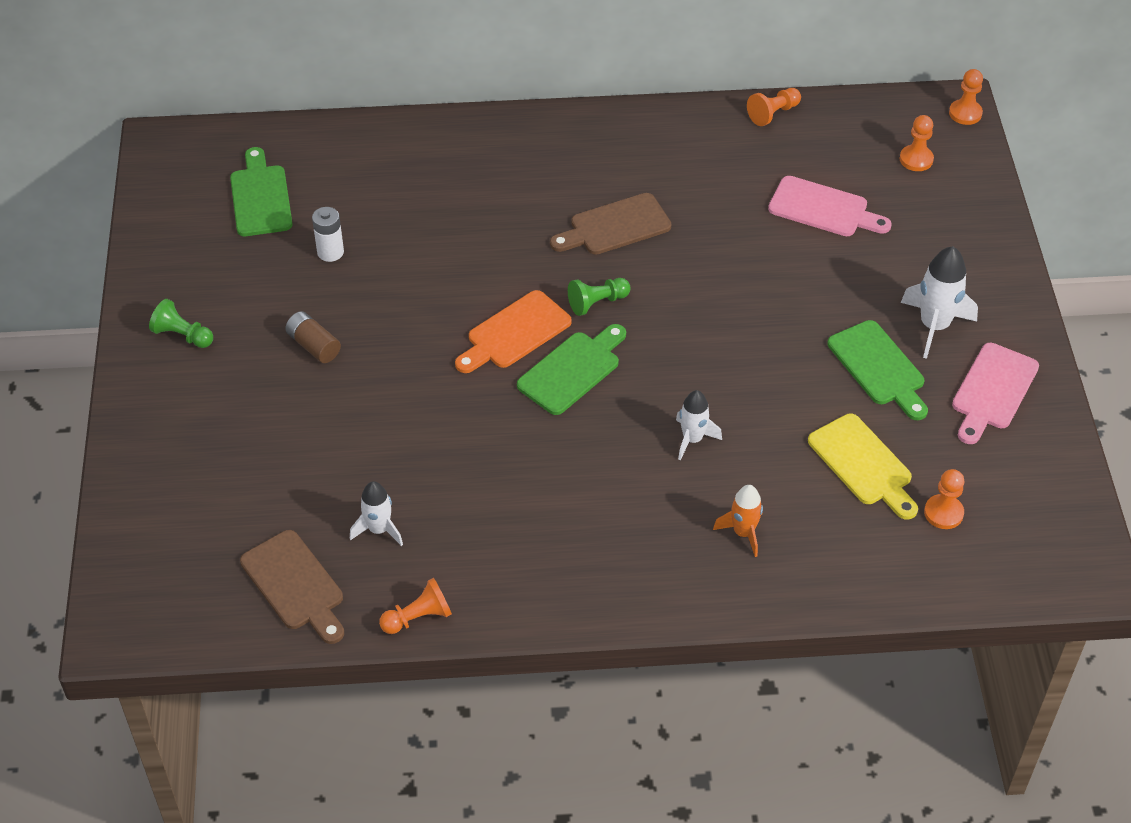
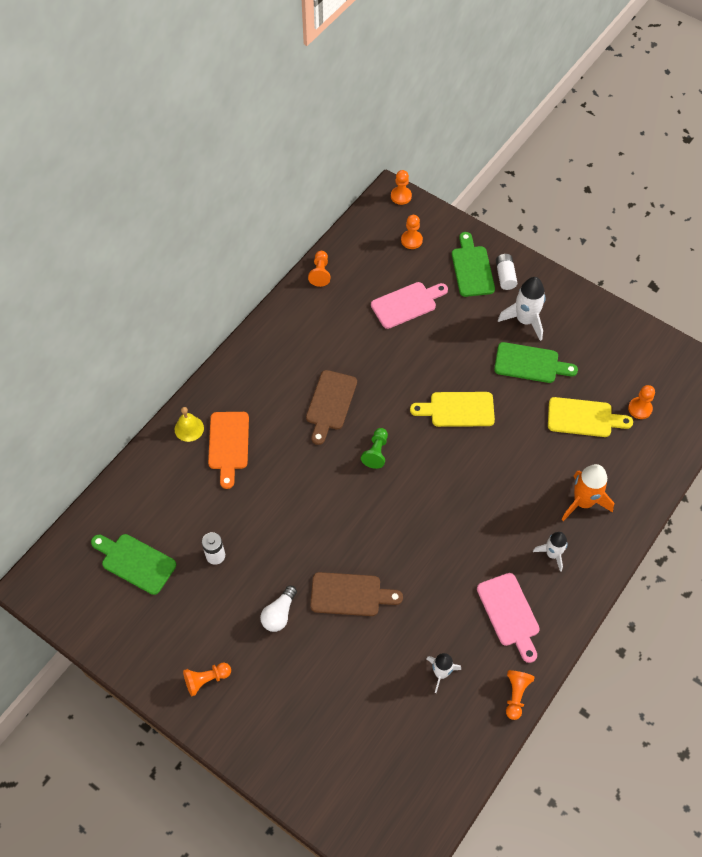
camera: 50 degrees left, 10 degrees up
green pawn [149,299,213,348] -> orange pawn [183,663,231,696]
brown cutting board [240,530,344,644] -> brown cutting board moved to [310,572,403,616]
brown battery [285,311,341,363] -> white light bulb [260,586,297,632]
orange cutting board [455,290,572,373] -> orange cutting board moved to [208,412,249,489]
green cutting board [517,324,626,415] -> green cutting board moved to [452,232,495,297]
white rocket [676,390,722,460] -> white rocket moved to [533,532,568,572]
orange rocket [713,485,763,557] -> orange rocket [561,464,614,521], size x1.57
pink cutting board [952,343,1039,444] -> pink cutting board moved to [477,573,540,663]
none -> yellow bell [174,407,204,442]
none -> yellow cutting board [410,392,495,427]
none -> white battery [496,254,517,290]

